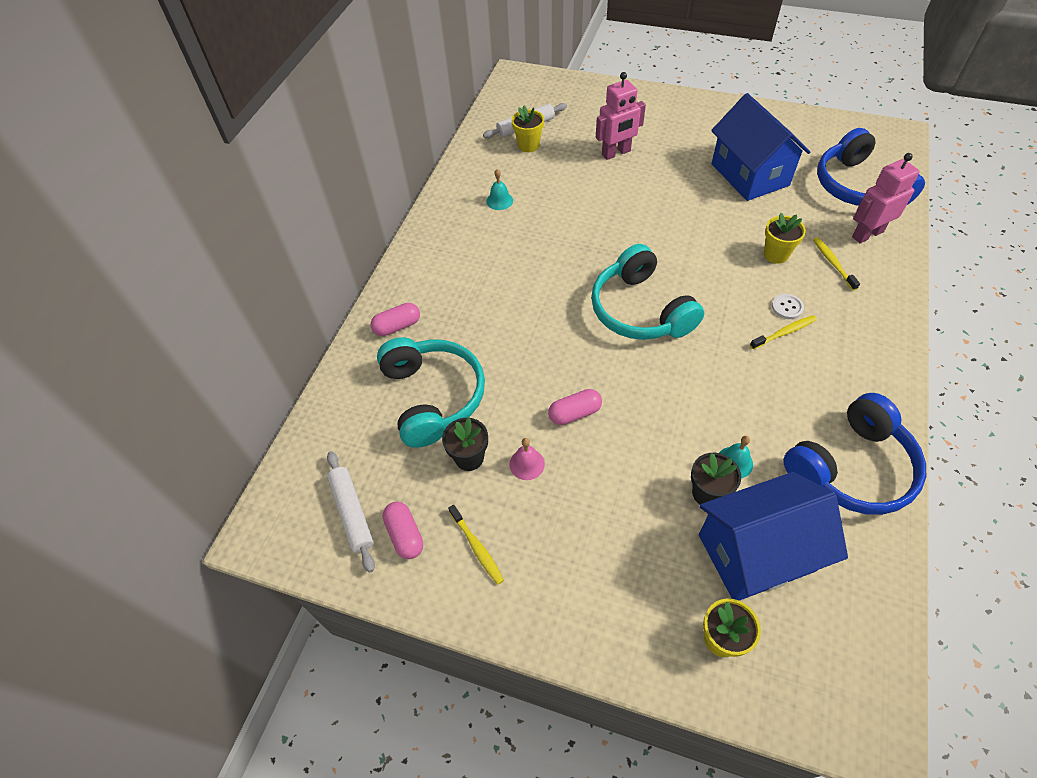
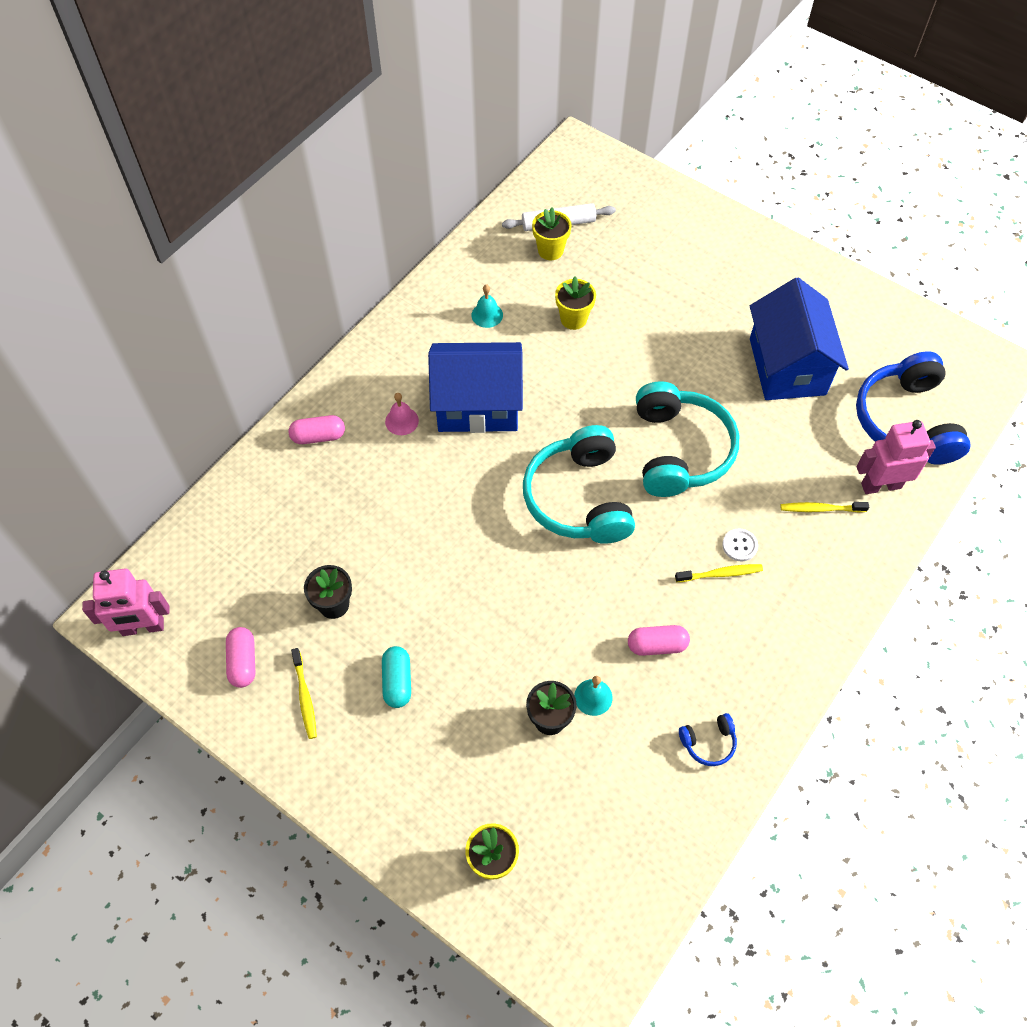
camera: 15 degrees right, 5 degrees up
white rolling pin [327,451,375,573] -> none
turquoise headphones [377,337,485,448] -> turquoise headphones moved to [636,381,739,497]
pink bell [509,438,545,480] -> pink bell moved to [385,393,419,435]
pink capsule [548,389,602,425] -> pink capsule moved to [628,625,690,656]
pink robot [596,72,646,160] -> pink robot moved to [82,569,169,636]
blue house [699,472,848,601] -> blue house moved to [428,342,523,433]
yellow flower pot [764,213,806,264] -> yellow flower pot moved to [555,277,596,330]
blue headphones [783,393,926,515] -> blue headphones [679,713,737,766], size x0.42
yellow toothbrush [813,237,860,291] -> yellow toothbrush turned 90 degrees counterclockwise [780,502,869,512]
none -> turquoise capsule [382,646,411,708]

